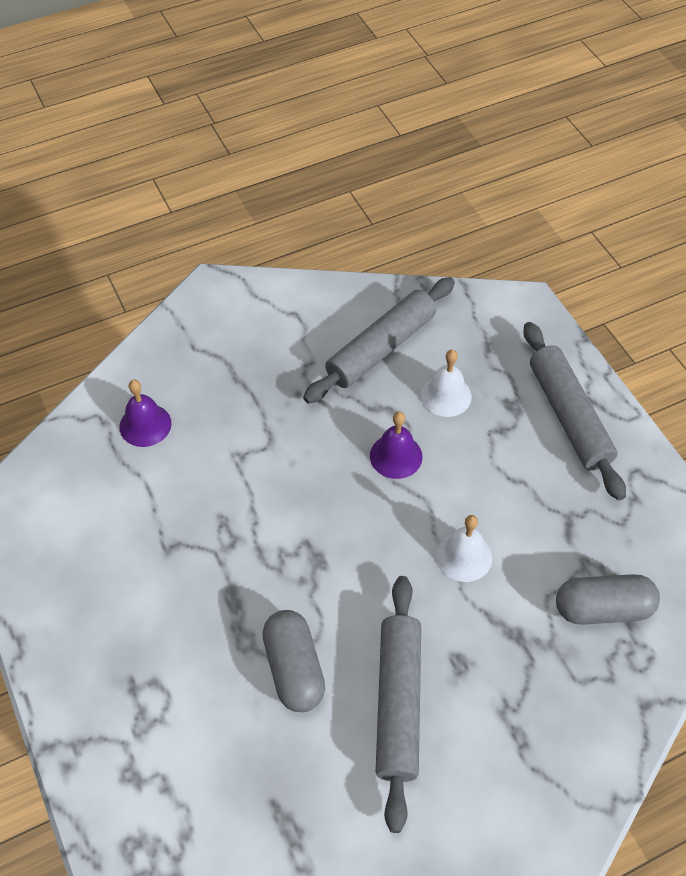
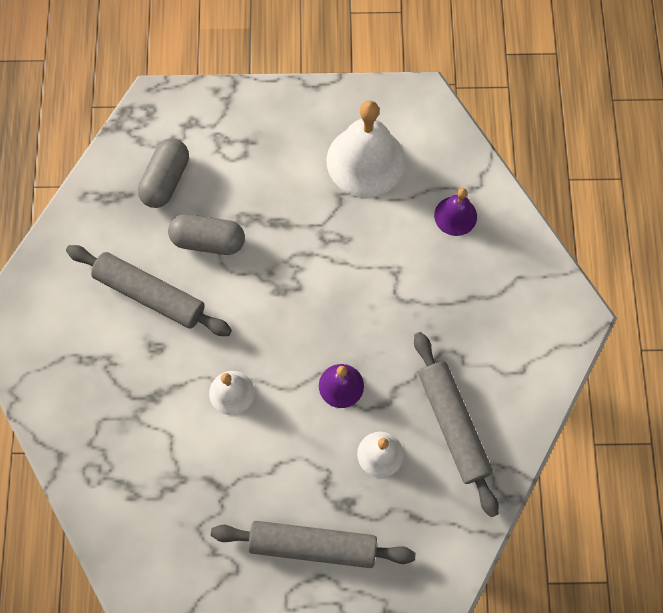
camera: 115 degrees right, 15 degrees up
grey capsule [556,574,660,625] -> grey capsule moved to [138,138,189,208]
none -> white bell [327,100,405,197]

